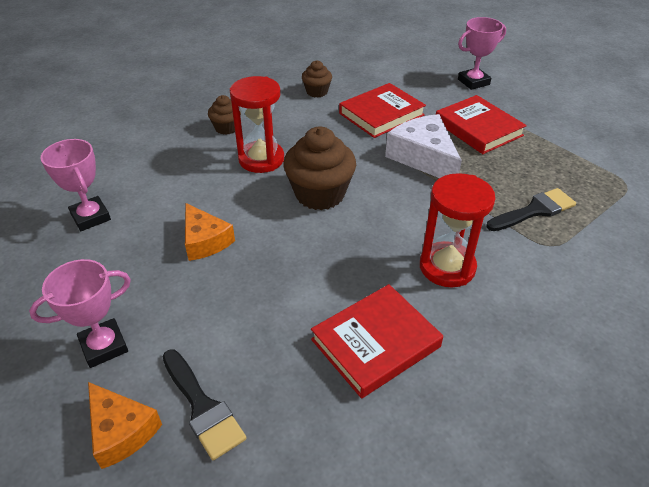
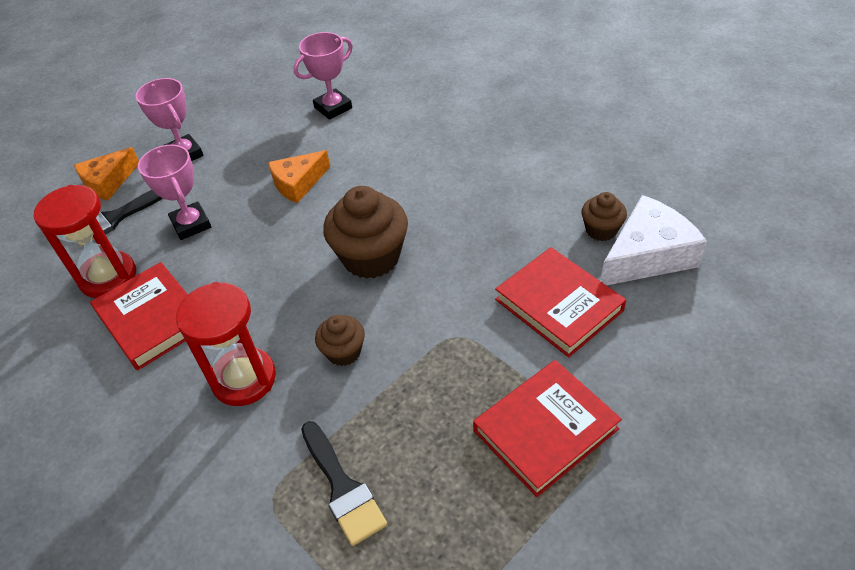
camera: 90 degrees right, 5 degrees up
brown cupcake [208,95,241,135] -> brown cupcake moved to [315,315,365,366]
red hourglass [230,76,284,173] -> red hourglass moved to [34,185,136,298]
white cheese [385,114,462,178] -> white cheese moved to [601,195,707,286]
pink trophy [458,17,506,90] -> pink trophy moved to [138,145,211,240]

